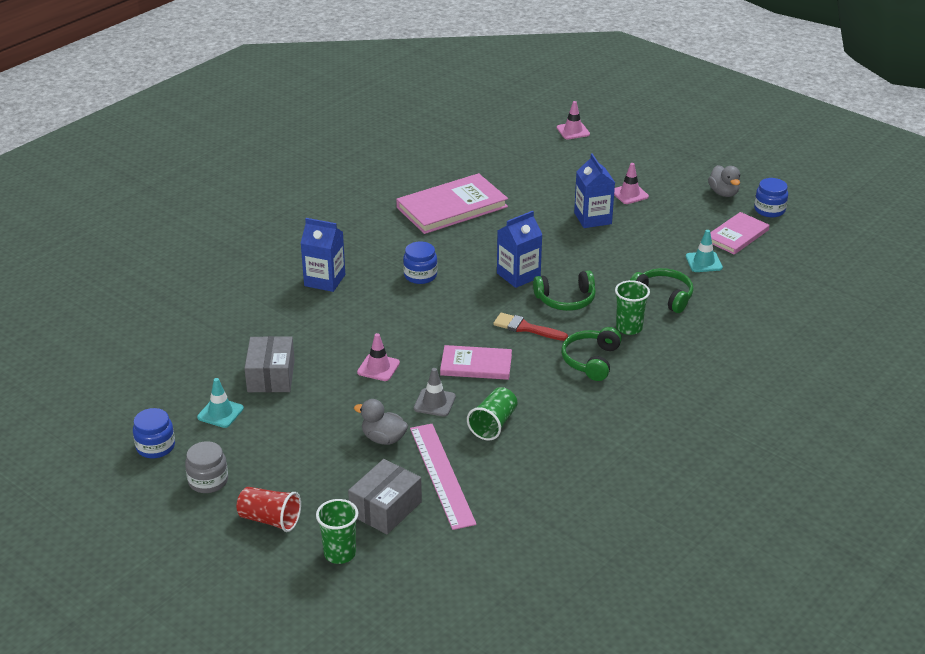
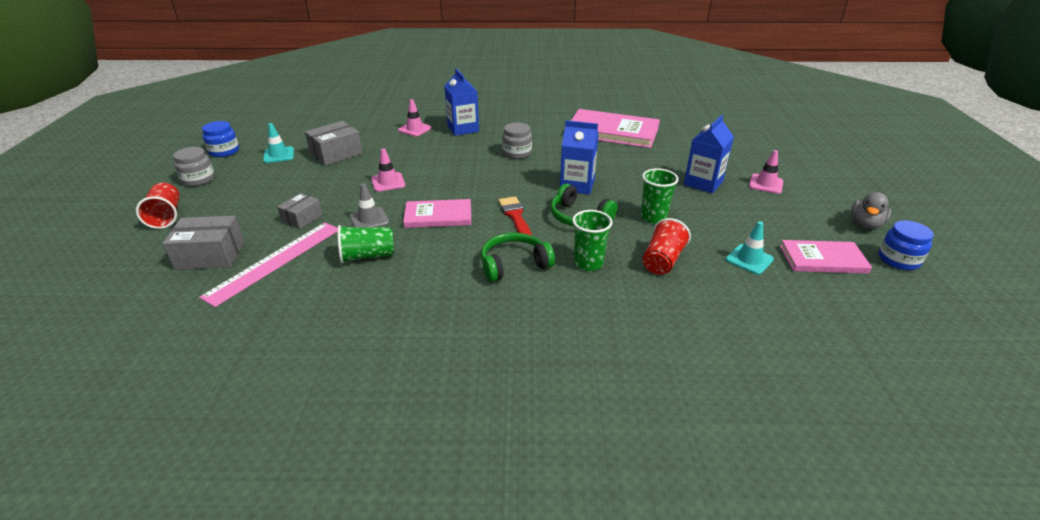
camera: 50 degrees right, 0 degrees up
green cup [316,499,358,564] -> green cup moved to [641,168,678,224]
grey duck [354,399,408,445] -> grey box [277,193,323,229]
blue jar [403,241,438,284] -> grey jar [502,122,532,159]
pink book [440,345,512,380] -> pink book turned 60 degrees counterclockwise [403,199,471,228]
pink traffic cone [557,101,590,139] -> pink traffic cone moved to [398,99,432,137]
green headphones [630,268,693,313] -> red cup [642,218,691,275]

